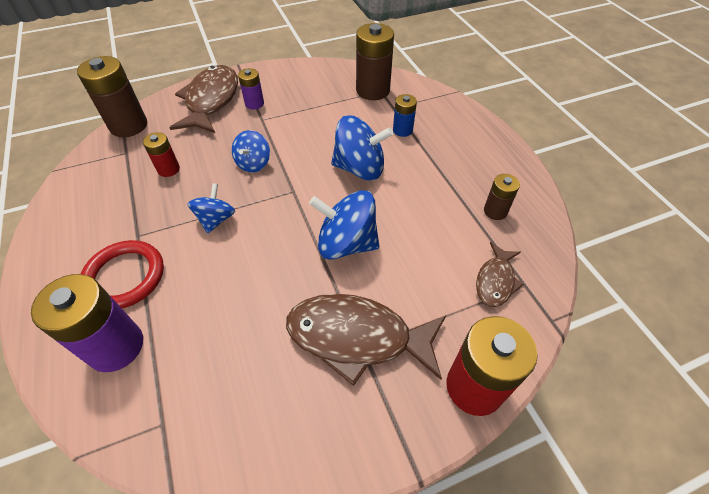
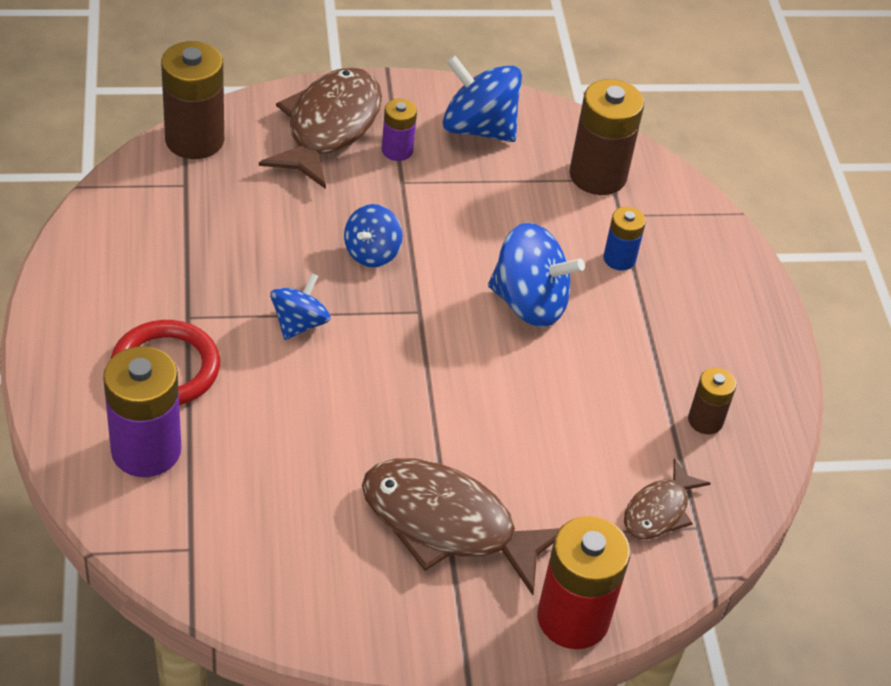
camera: 10 degrees right, 5 degrees down
red battery [143,132,180,177] -> none
blue spinning top [309,190,380,260] -> blue spinning top moved to [443,55,522,142]

